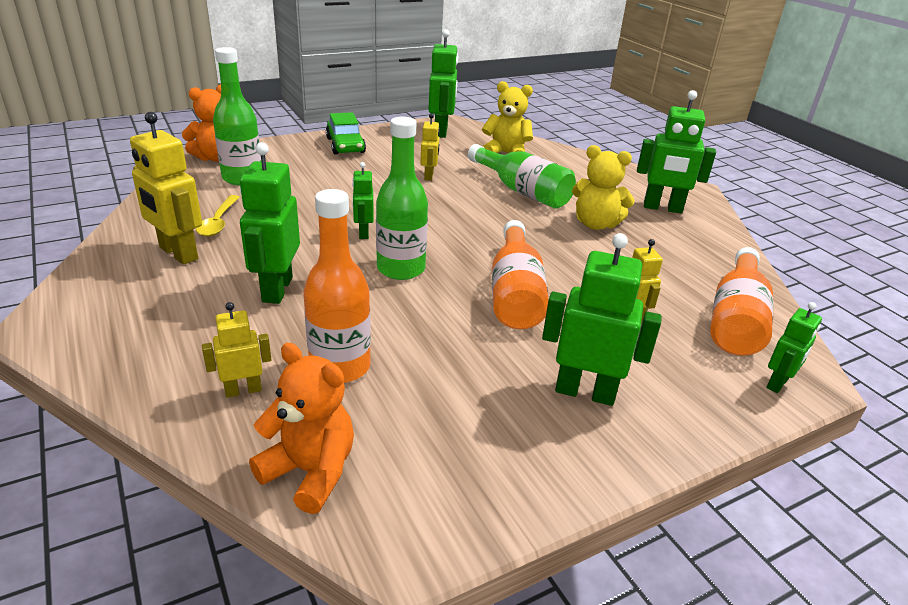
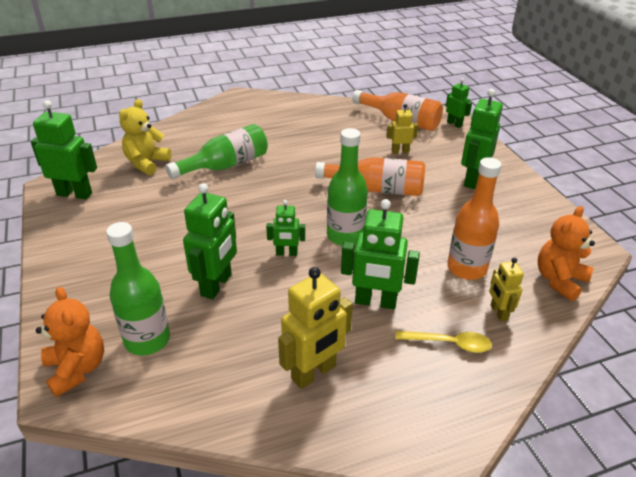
camera: 80 degrees left, 5 degrees up
yellow spoon [196,195,239,236] -> yellow spoon moved to [395,331,492,353]
green car [326,112,366,155] -> none
yellow robot [420,113,440,181] -> none
yellow teddy bear [572,145,635,230] -> none
green robot [637,90,716,213] -> green robot moved to [183,183,237,299]

